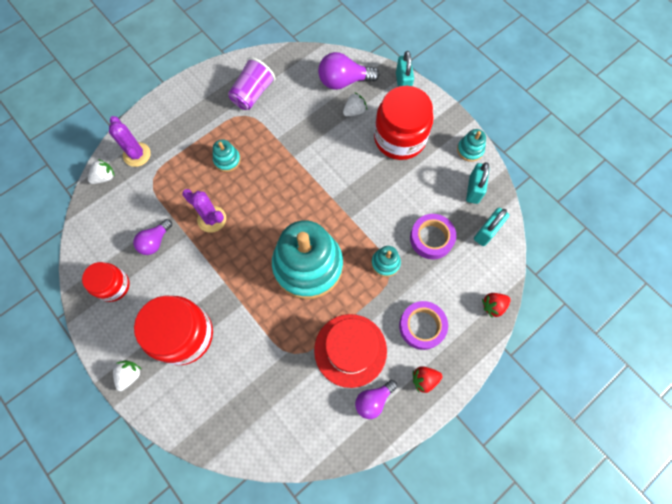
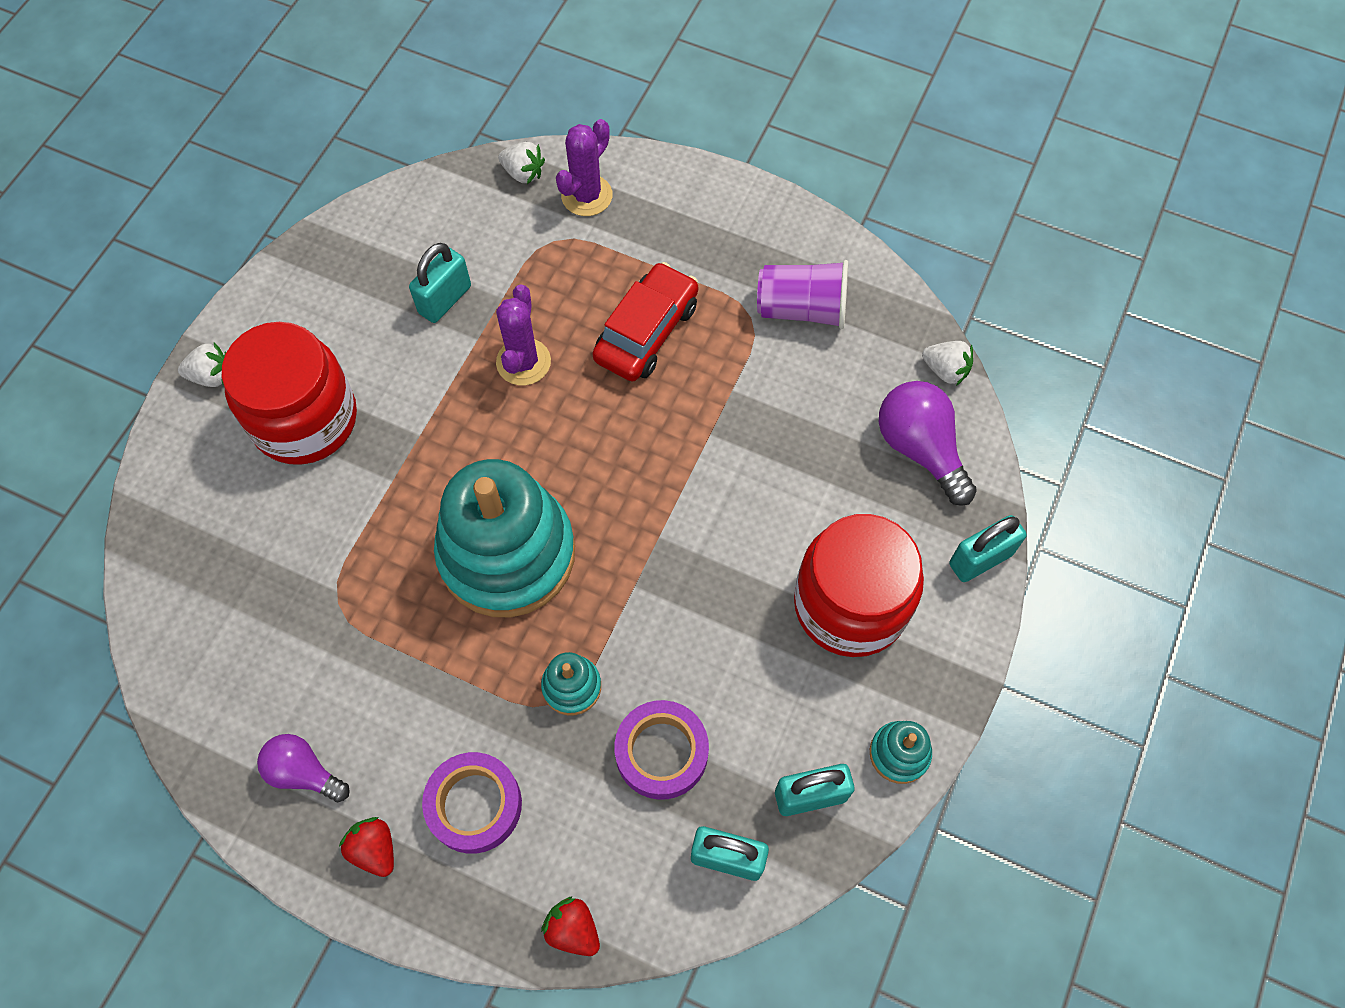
camera: 65 degrees right, 5 degrees down
red jar [82,262,130,302] -> none
purple light bulb [133,219,172,255] -> turquoise padlock [409,243,471,323]
turquoise stacking toy [213,139,241,172] -> red car [592,262,698,381]
red hat [314,314,387,388] -> none
white strawberry [343,93,367,116] -> white strawberry moved to [922,341,973,386]

